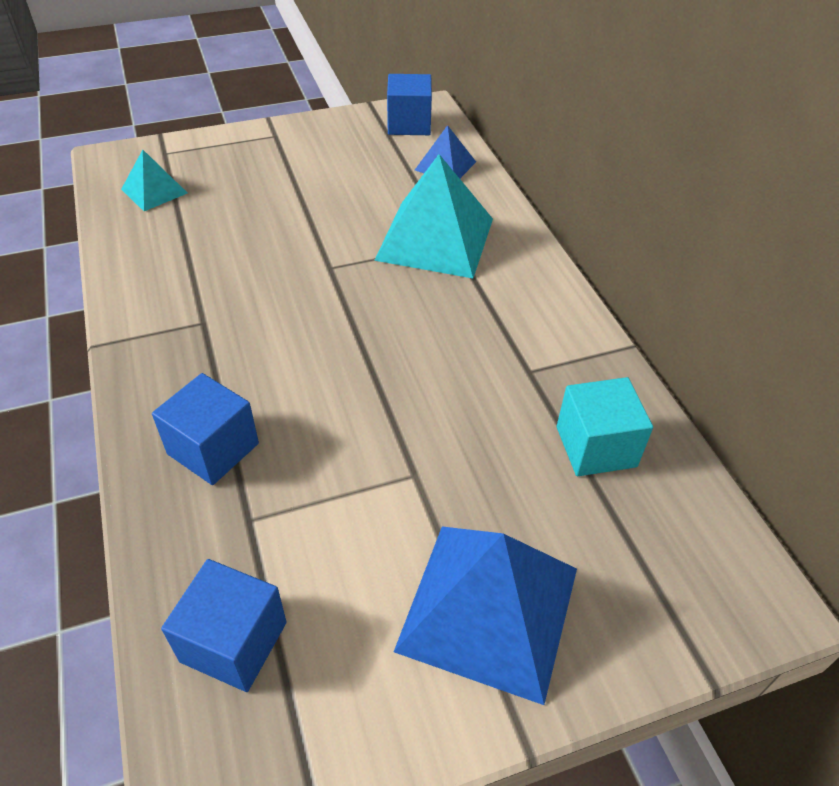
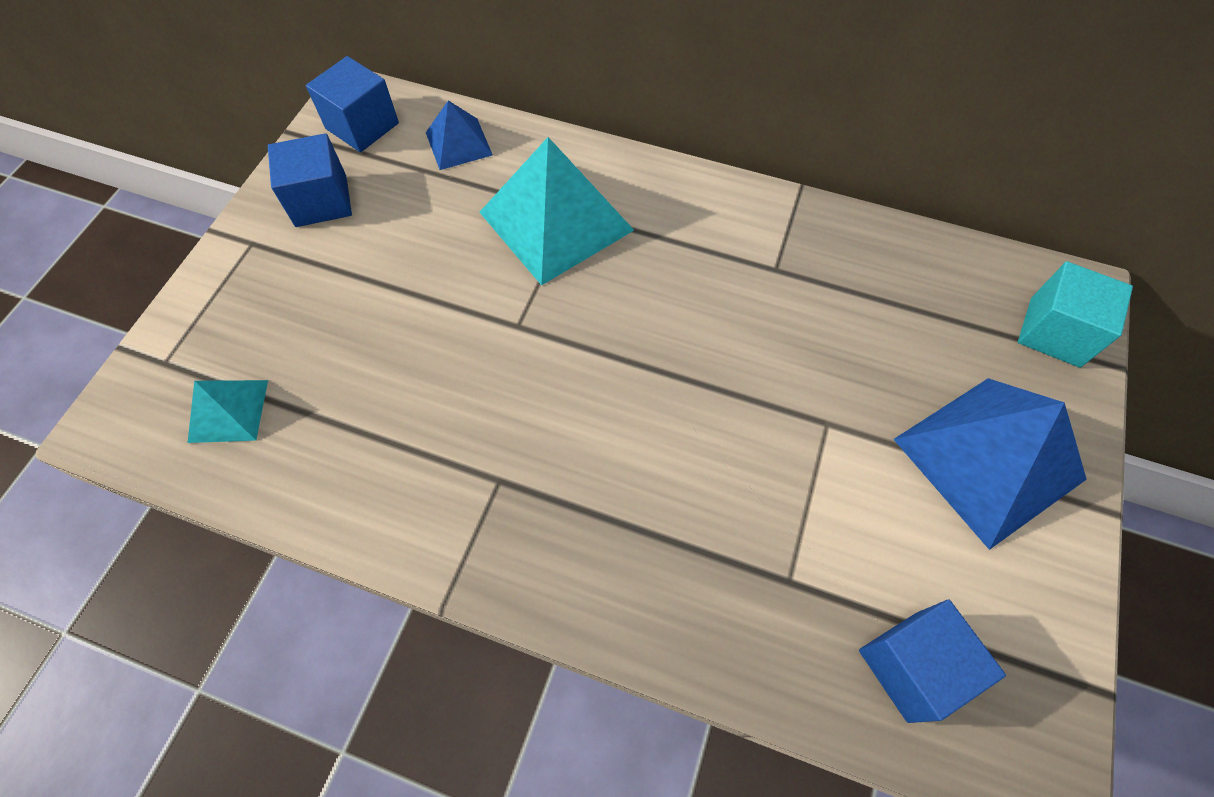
camera: 50 degrees left, 15 degrees up
blue cube [152,373,259,485] -> blue cube moved to [268,133,352,227]
turquoise cube [557,377,653,476] -> turquoise cube moved to [1018,261,1133,368]

